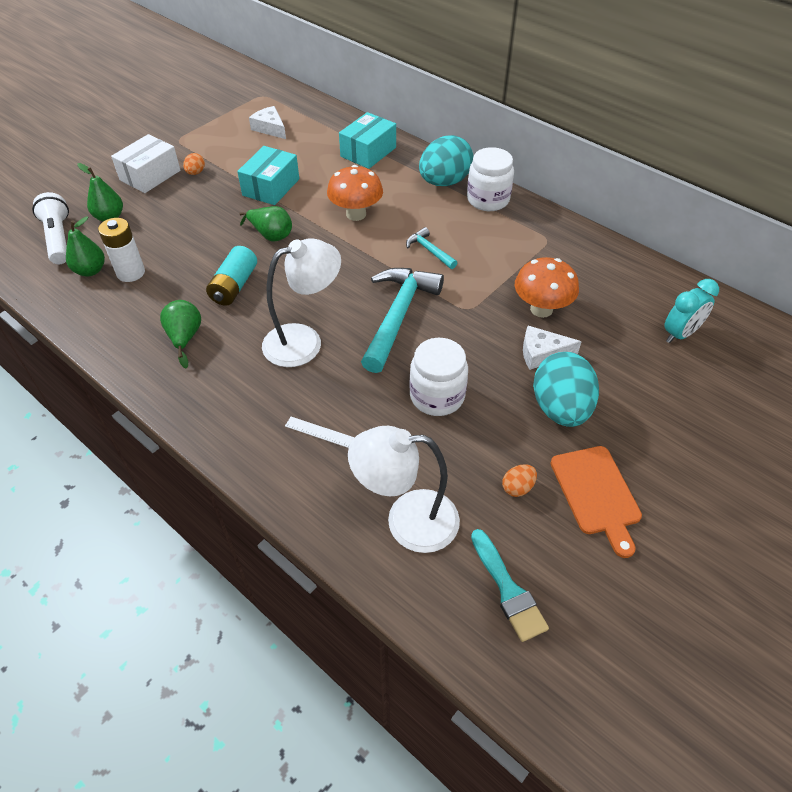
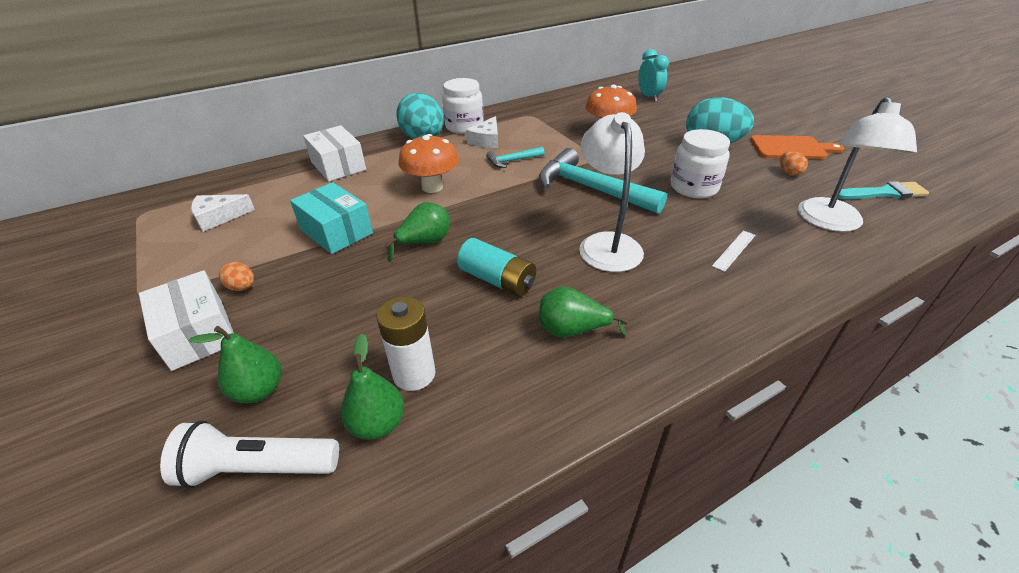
camera: 70 degrees left, 10 degrees down
turquoise box [339,112,396,169] -> white box [303,125,366,182]
white cheese [523,326,582,370] -> white cheese moved to [466,116,498,148]

